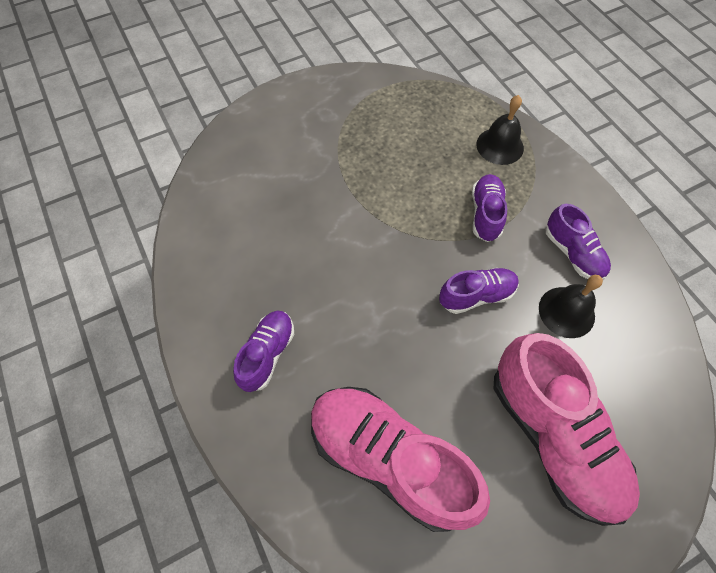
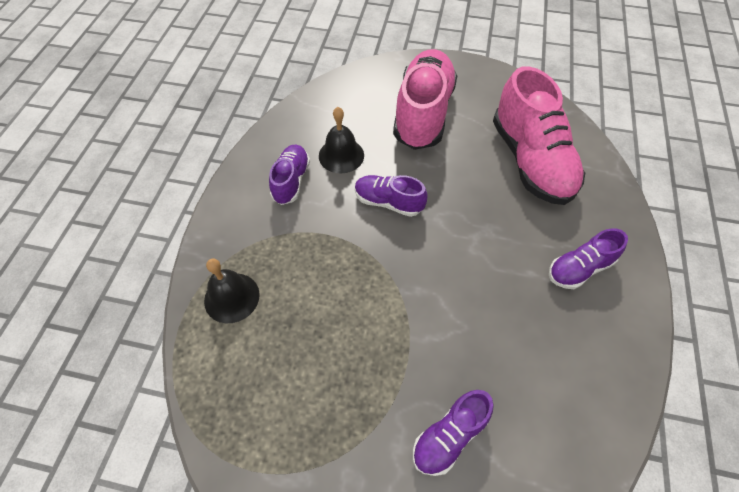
camera: 140 degrees left, 5 degrees down
purple shoe [472,174,507,242] -> purple shoe moved to [413,390,494,476]

